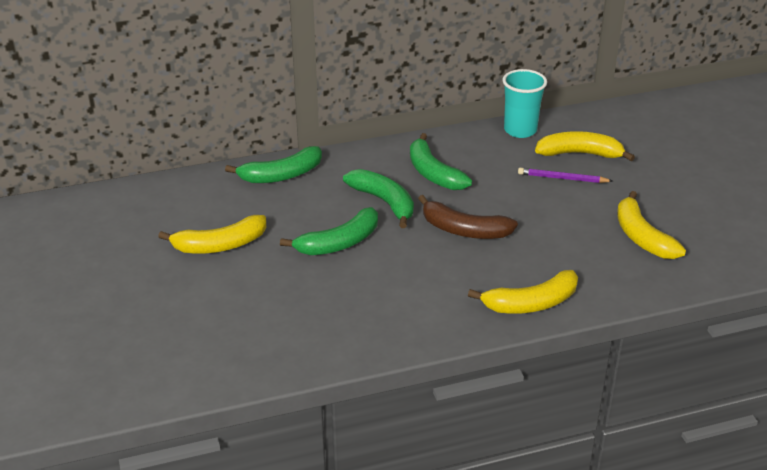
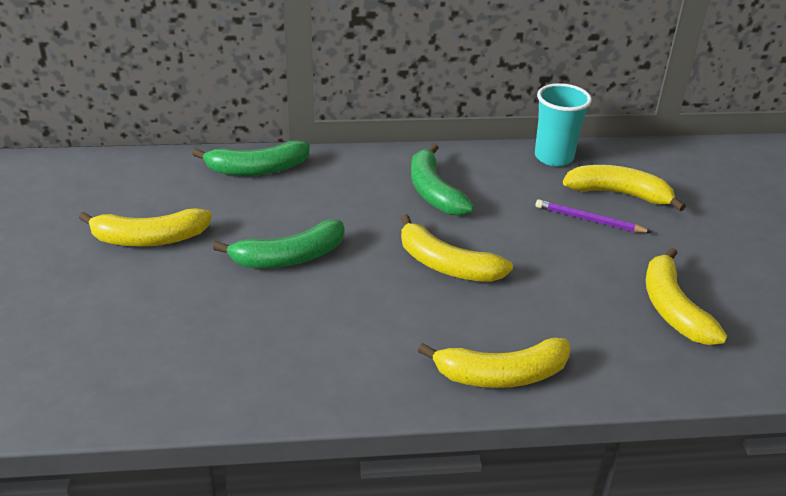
camera: 10 degrees right, 0 degrees up
green banana [343,169,414,228] -> none
brown banana [418,195,518,239] -> yellow banana [401,214,513,282]

